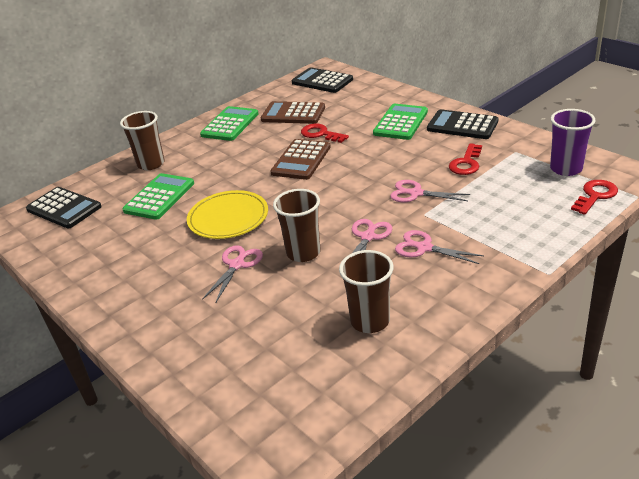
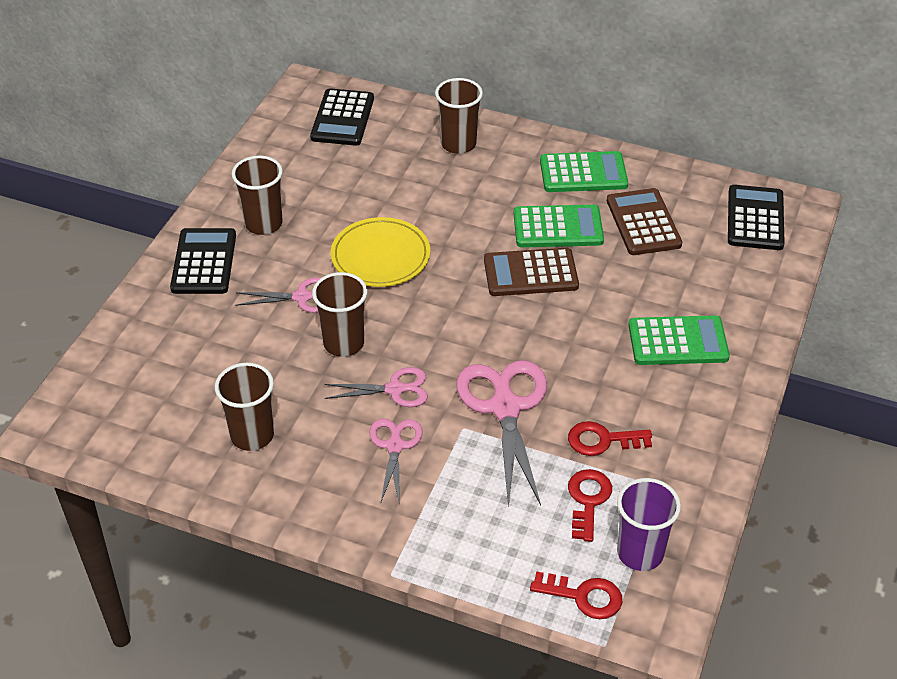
camera: 60 degrees right, 10 degrees up
green calculator [122,173,194,220] -> green calculator moved to [514,205,604,247]
red key [301,124,349,143] -> red key moved to [568,469,612,542]
pink scissors [390,180,470,202] -> pink scissors [456,360,547,508], size x1.76
black calculator [427,109,498,139] -> black calculator moved to [170,228,236,294]
none -> brown cup [232,156,283,235]

